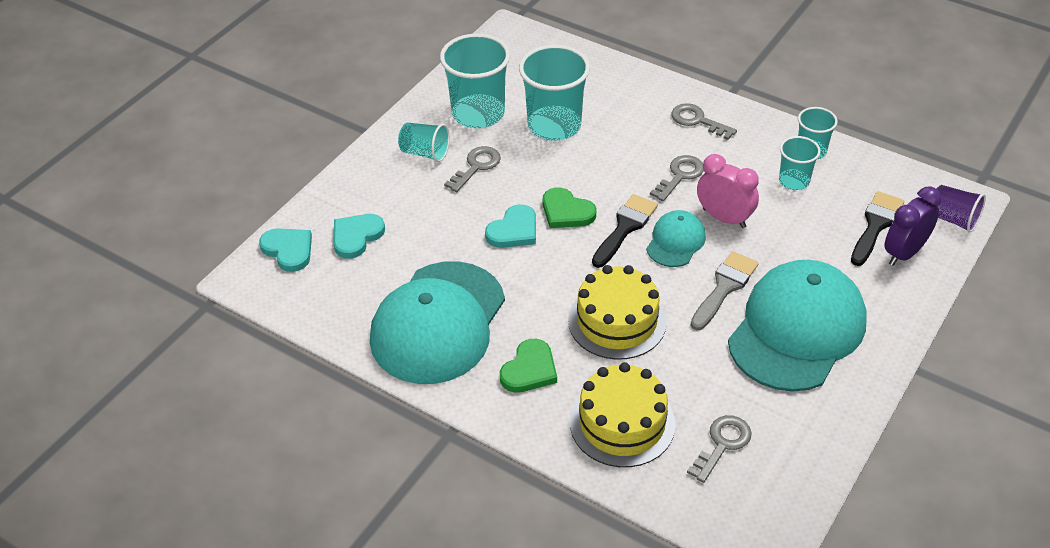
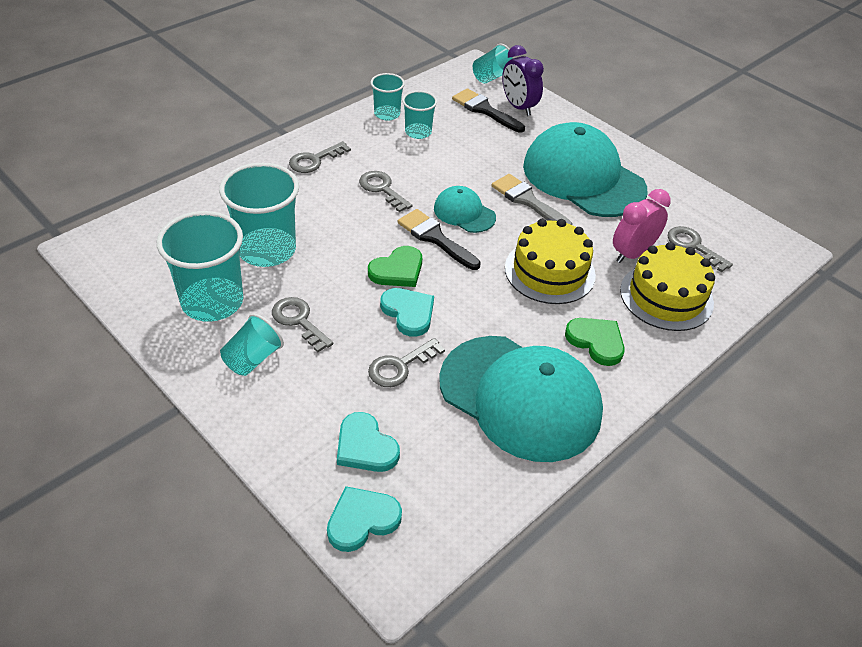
camera: 80 degrees left, 0 degrees up
pink clock [697,154,759,228] -> pink clock moved to [613,189,671,263]
purple cup [935,185,986,233] -> turquoise cup [473,44,514,84]
none -> grey key [368,338,445,387]

